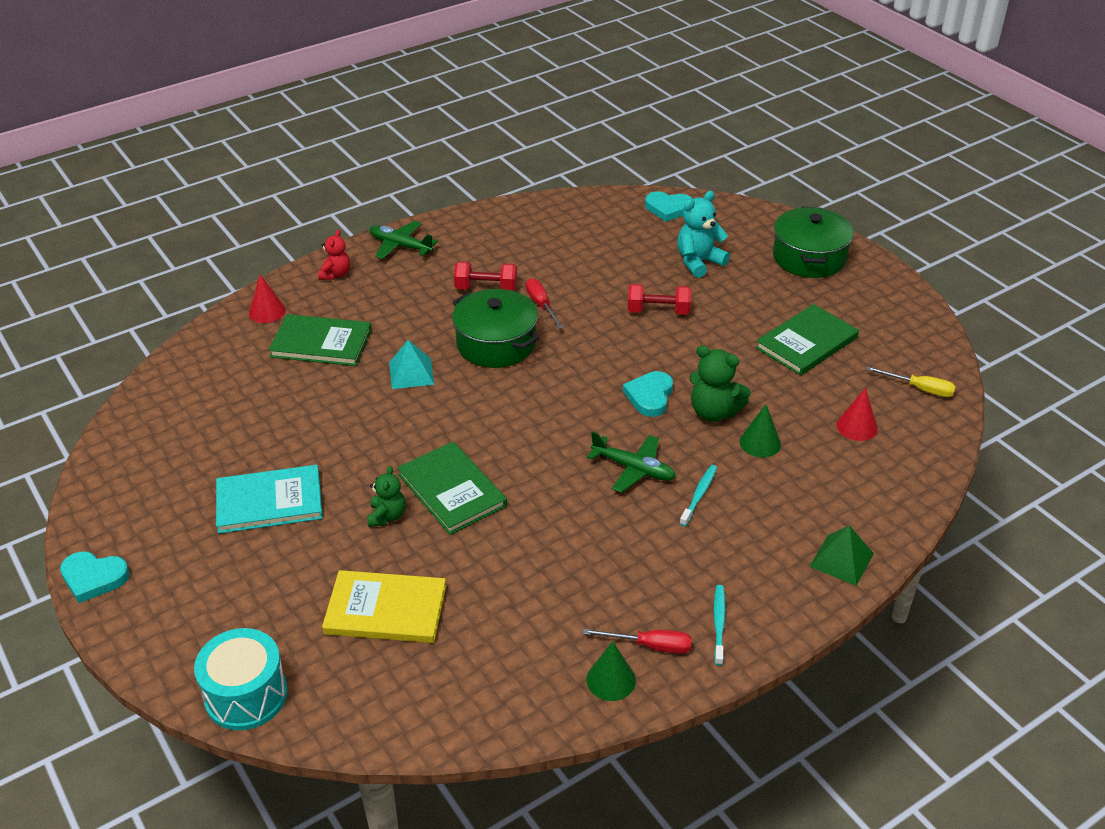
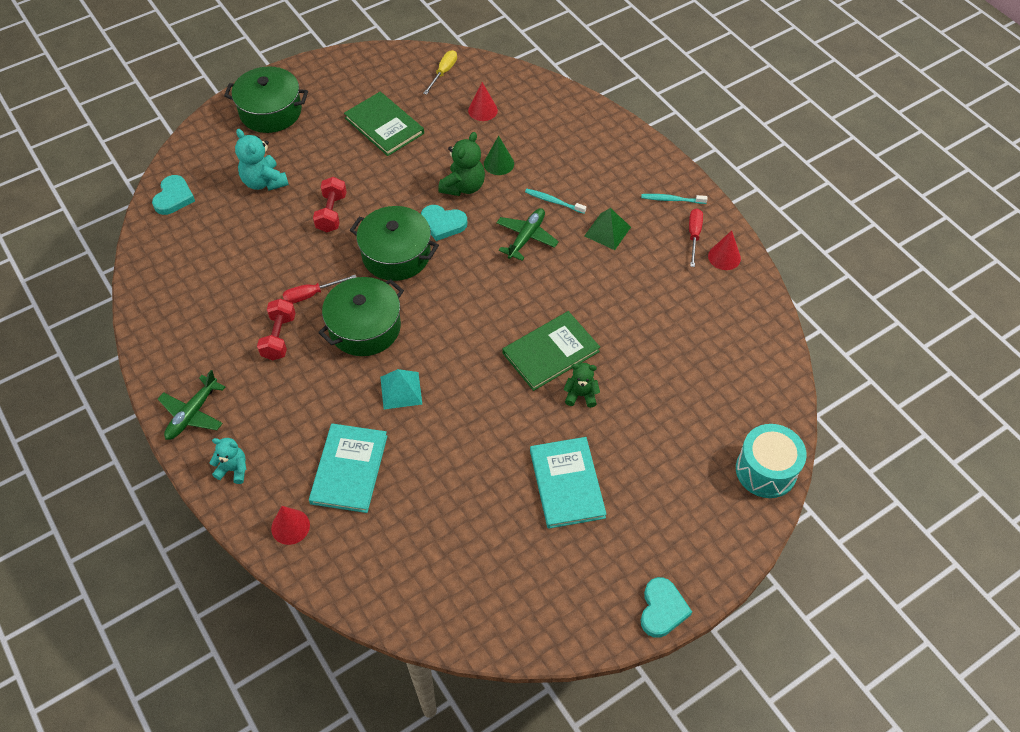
camera: 90 degrees left, 15 degrees up
green book [269,314,372,366] -> turquoise book [309,424,387,513]
red teddy bear [318,230,350,280] -> turquoise teddy bear [210,438,247,484]
yellow book [322,570,446,643] -> none
green cone [586,641,636,701] -> red cone [708,230,741,270]
green pyramid [809,525,874,586] -> green pyramid moved to [584,208,631,250]
none -> green pot [350,206,439,281]

